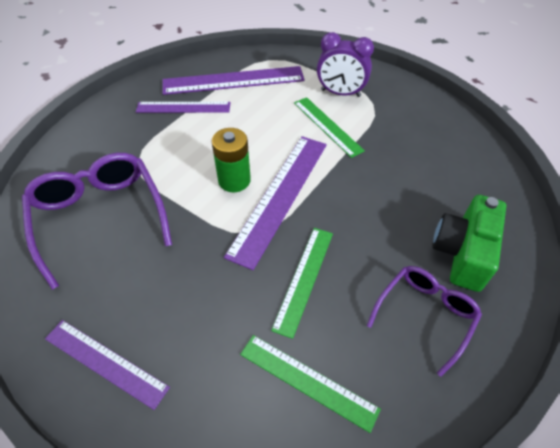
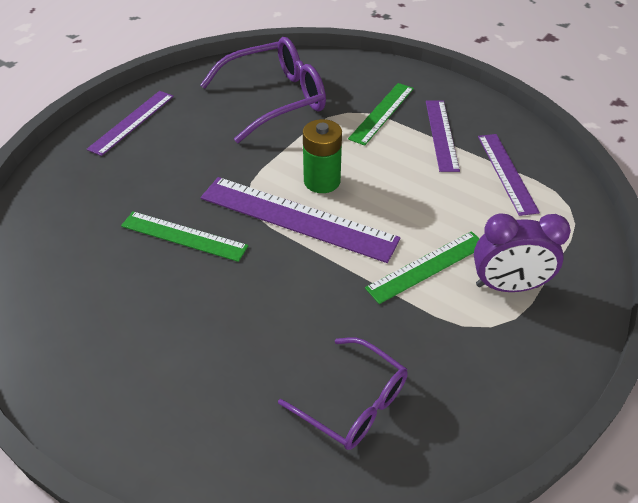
camera: 90 degrees right, 5 degrees down
purple ruler [163,66,305,95] -> purple ruler [478,134,540,216], size x0.62
green ruler [240,335,381,433] -> green ruler moved to [348,83,414,146]
purple clock [317,32,374,97] -> purple clock turned 105 degrees counterclockwise [474,213,571,292]
purple glasses [367,266,482,377] -> purple glasses moved to [278,337,408,450]
green camera [432,195,506,292] -> none

